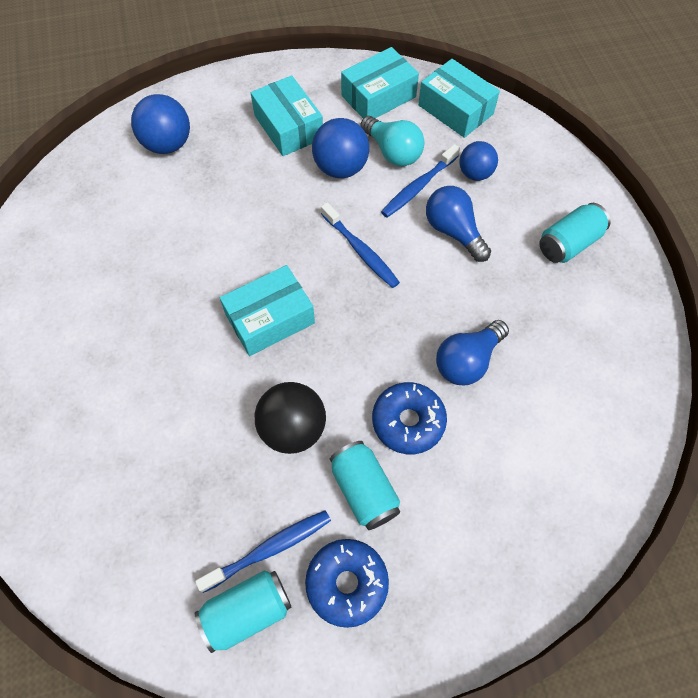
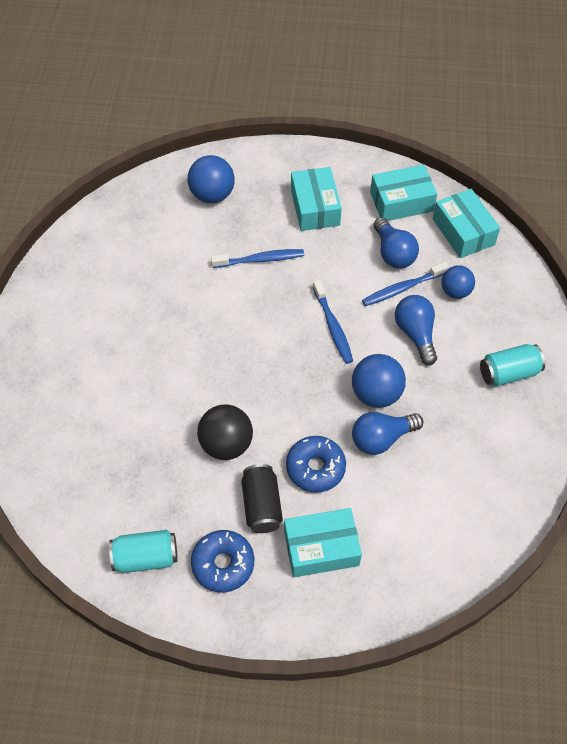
camera: 20 degrees right, 5 degrees down
blue toothbrush [195,510,331,593] -> blue toothbrush moved to [211,249,304,268]
turquoise box [220,265,315,356] -> turquoise box moved to [284,508,362,577]
blue ball [312,118,369,178] -> blue ball moved to [352,354,406,408]
turquoise can [330,441,400,530] -> black can [241,464,283,533]
turquoise light bulb [360,116,424,166] -> blue light bulb [373,217,419,268]

